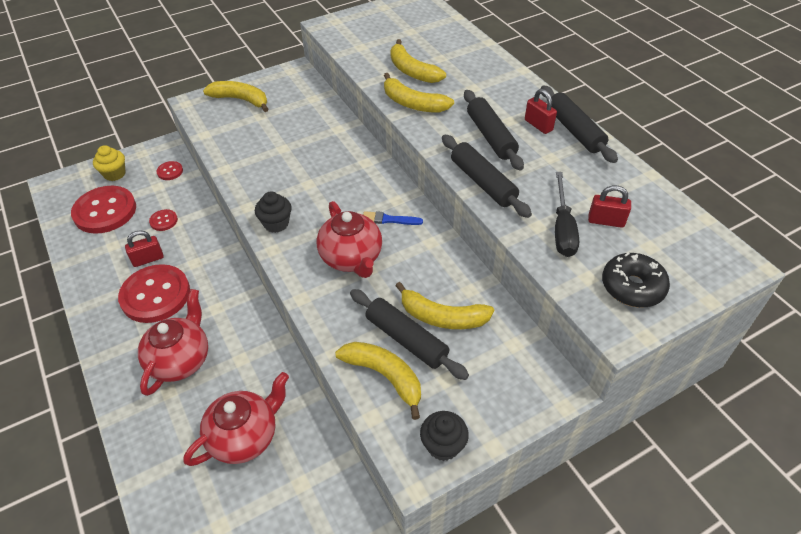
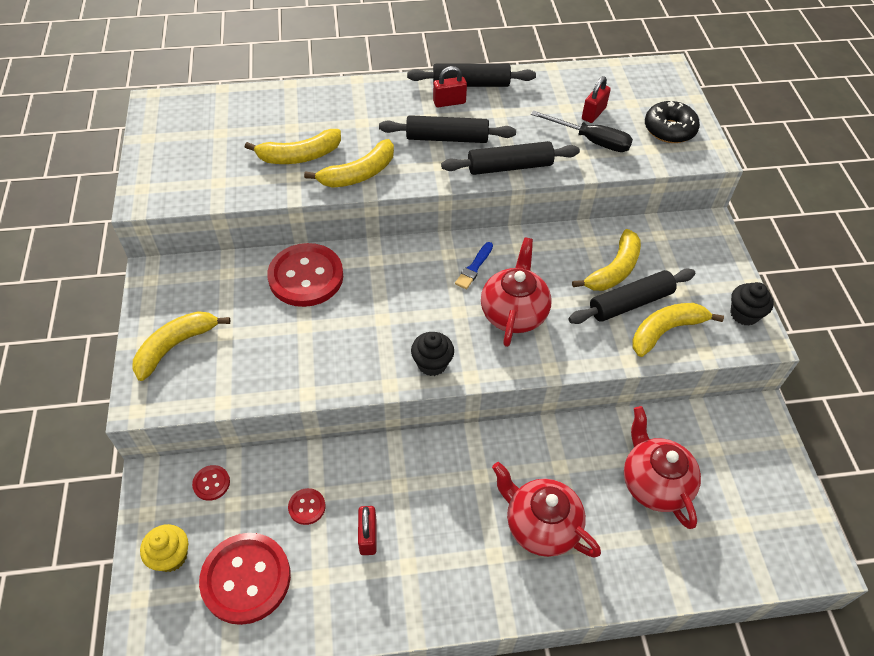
camera: 70 degrees left, 5 degrees up
red button [118,264,190,323] -> red button moved to [267,243,343,307]
red teapot [317,201,382,278] -> red teapot turned 75 degrees counterclockwise [481,238,552,347]

